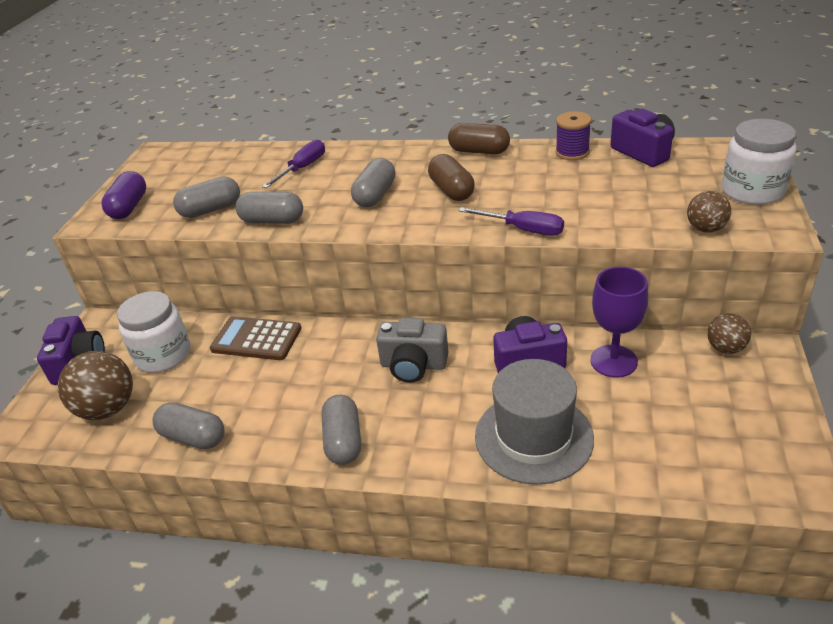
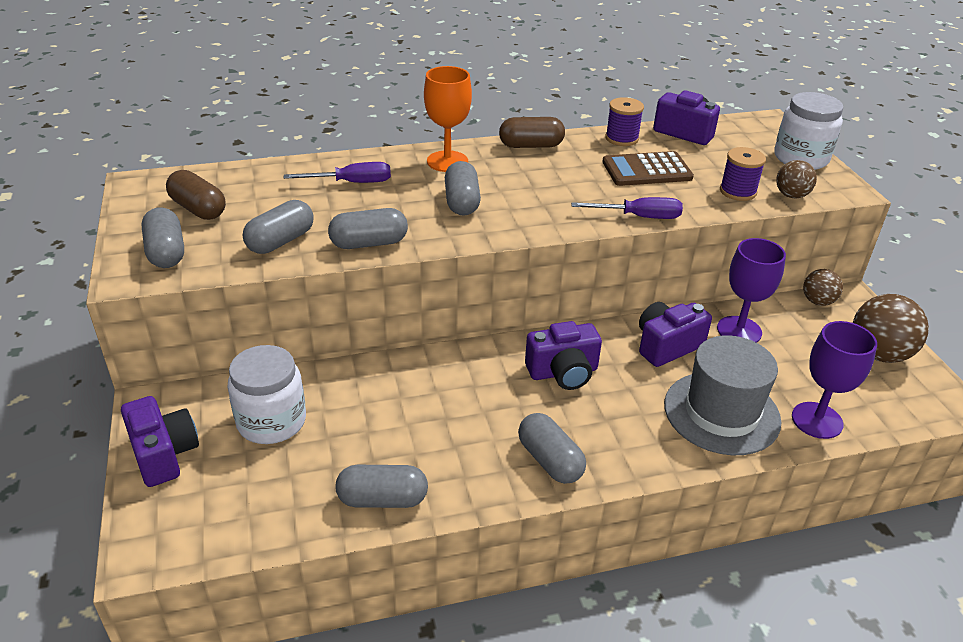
camera: 30 degrees left, 0 degrees up
brown ball [58,351,133,420] -> brown ball moved to [853,294,929,363]
purple capsule [101,171,146,219] -> grey capsule [142,207,184,268]
brown calculator [210,316,301,360] -> brown calculator moved to [602,151,694,186]
purple screwdriver [262,139,325,188] -> purple screwdriver turned 75 degrees clockwise [284,162,391,183]
grey camera [376,318,448,383] -> purple camera [525,321,602,390]
brown capsule [428,154,475,201] -> brown capsule moved to [166,170,226,220]
none -> orange goblet [424,66,472,172]
none -> purple spool [720,147,766,201]
none -> purple goblet [792,321,877,439]

